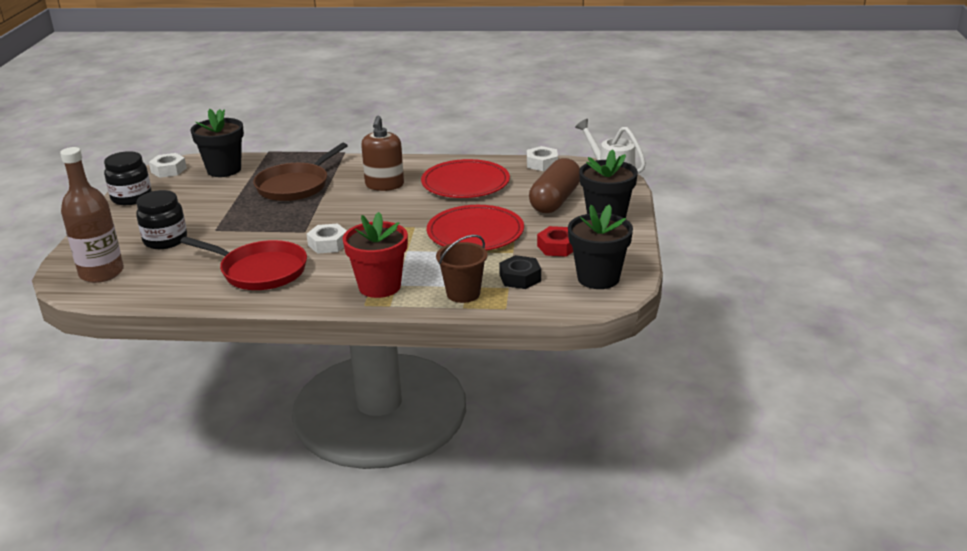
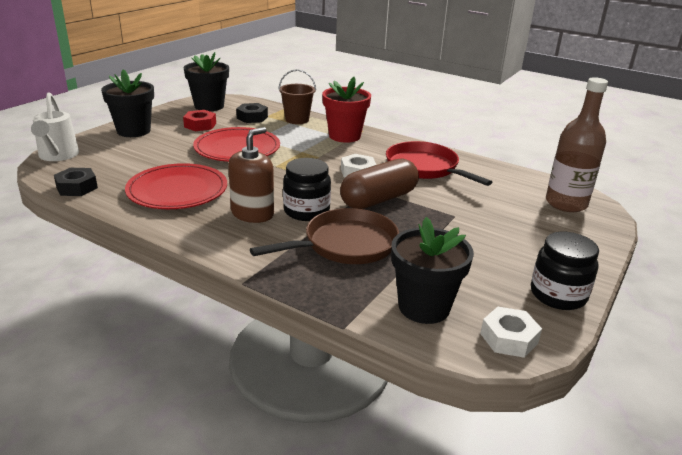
camera: 155 degrees left, 0 degrees up
black jar [136,190,187,249] -> black jar moved to [283,158,331,221]
white nut [527,146,558,171] -> black nut [54,168,98,196]
brown capsule [529,158,580,213] -> brown capsule moved to [340,158,419,209]

